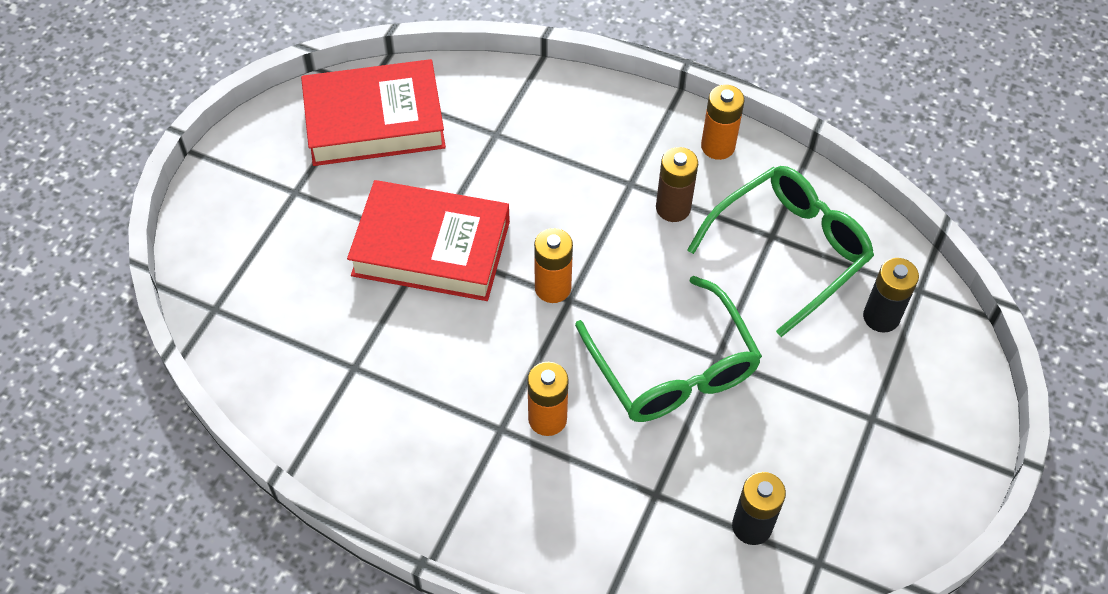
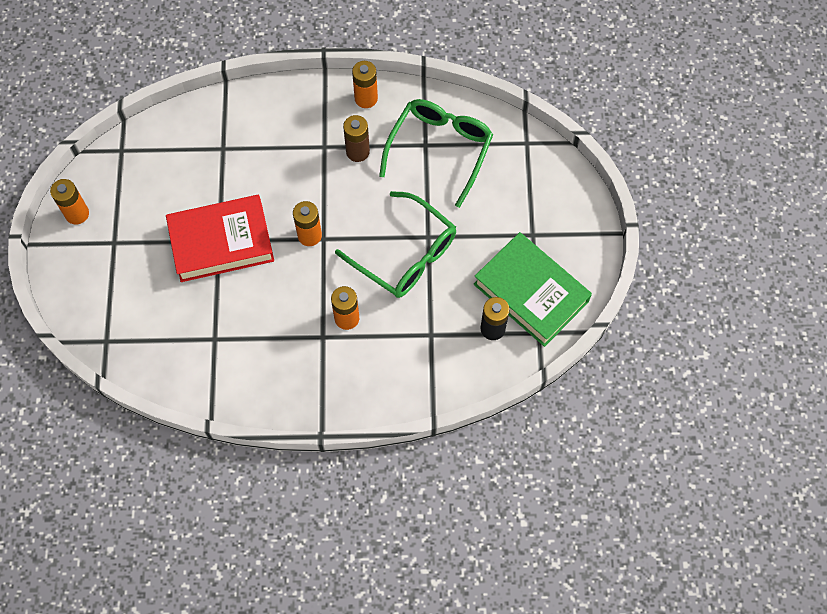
camera: 25 degrees left, 10 degrees up
red book [301,59,446,166] -> none
black battery [863,258,919,333] -> none
none -> orange battery [50,179,89,225]
none -> green book [474,232,592,347]

